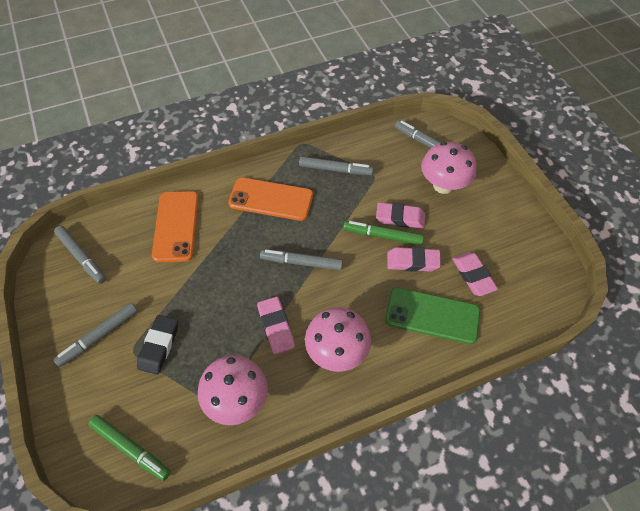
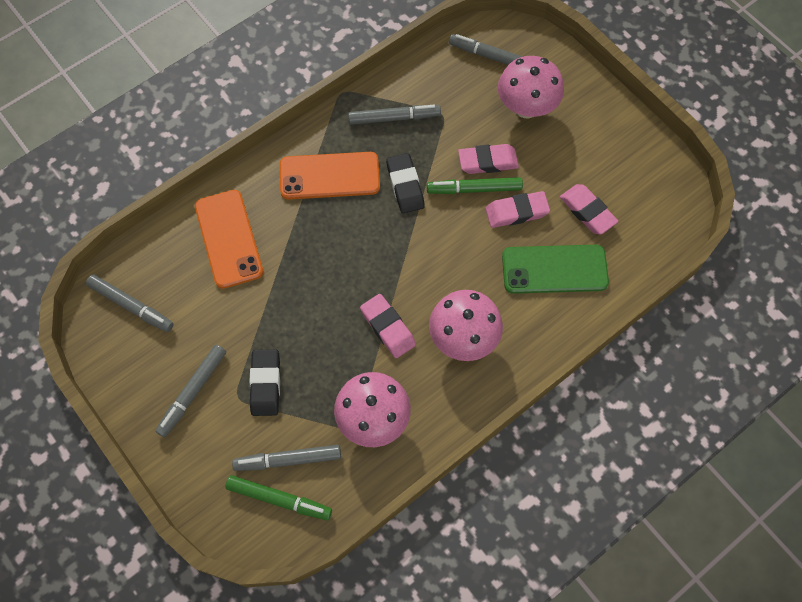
camera: 15 degrees left, 10 degrees up
grey marker [260,250,343,270] -> grey marker moved to [232,445,341,471]
none -> black eraser [386,153,425,213]

